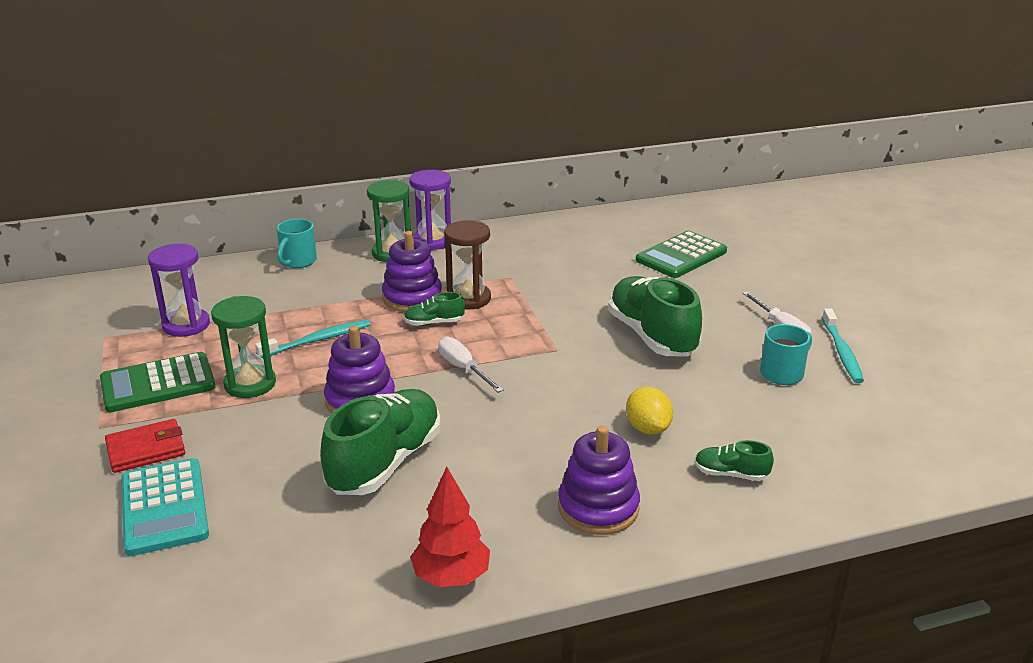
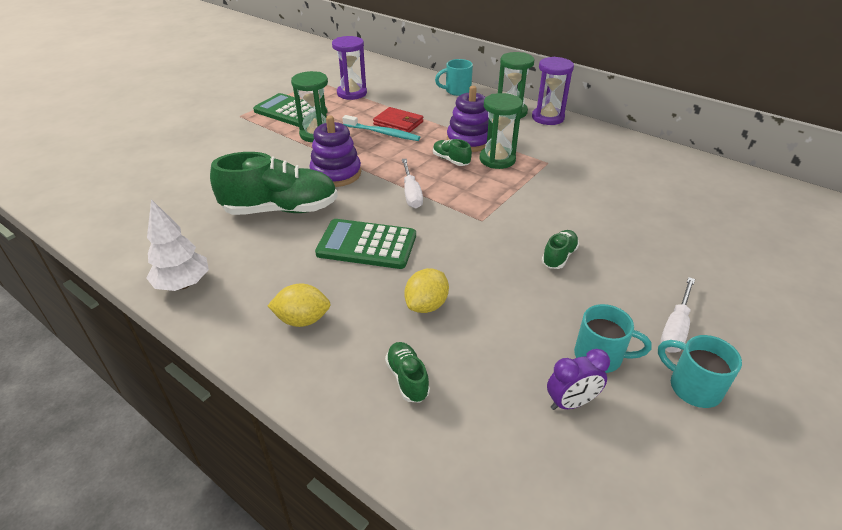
camera: 55 degrees right, 10 degrees up
red wallet [105,419,185,473] -> red wallet moved to [373,107,423,133]
turquoise calculator [121,458,209,556] -> none
red tree [410,467,490,587] -> white tree [146,199,209,291]
white screwdriver [438,336,504,393] -> white screwdriver turned 150 degrees clockwise [402,159,423,208]
brown hourglass [444,220,491,309] -> green hourglass [480,93,523,169]
purple stacking toy [558,426,640,535] -> yellow lemon [267,283,331,327]
green shoe [608,276,702,356] -> green shoe [542,230,579,269], size x0.46
green calculator [636,231,727,278] -> green calculator moved to [315,219,416,269]
turquoise toothbrush [822,309,864,383] -> turquoise mug [658,335,742,408]
none -> purple clock [547,349,610,410]

